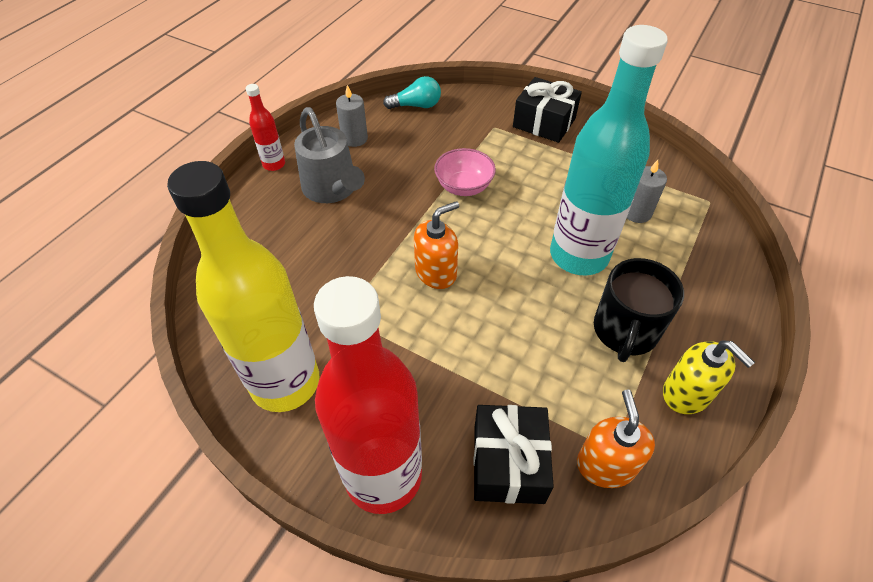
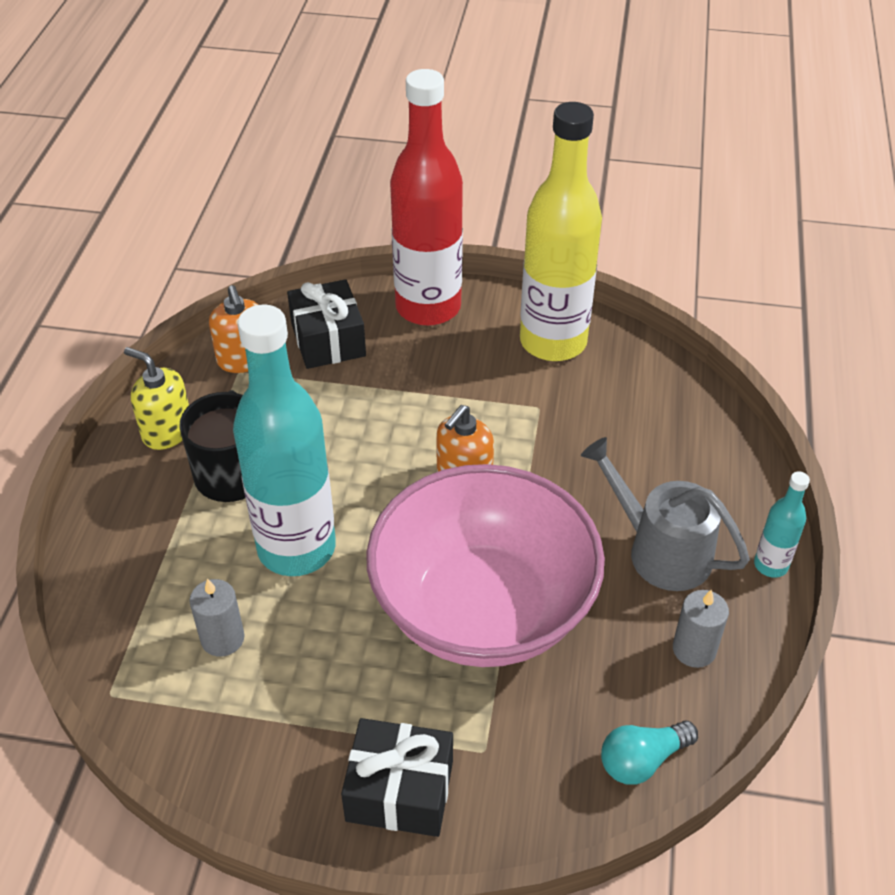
camera: 160 degrees right, 5 degrees down
red bottle [246,84,285,171] -> turquoise bottle [754,471,810,578]
pink bowl [434,148,496,196] -> pink bowl [366,464,605,667], size x2.48

